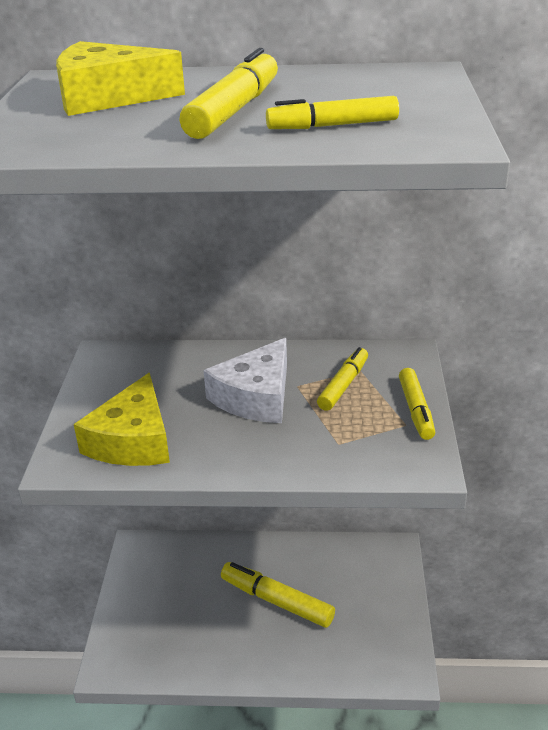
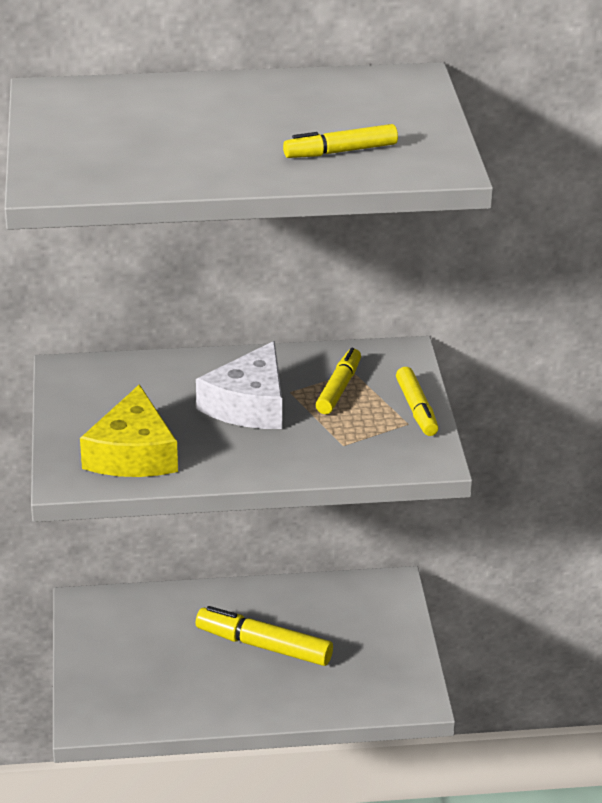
camera: 10 degrees left, 0 degrees up
yellow cheese [56,41,185,116] -> none
yellow marker [179,48,278,139] -> none

